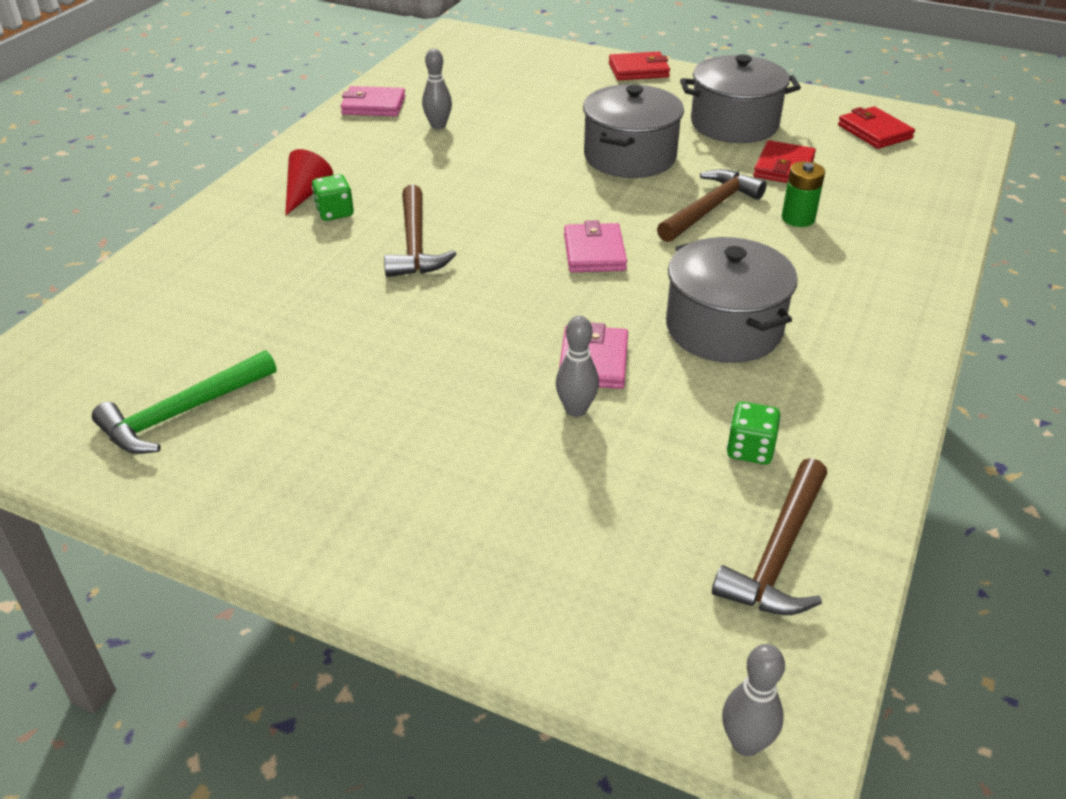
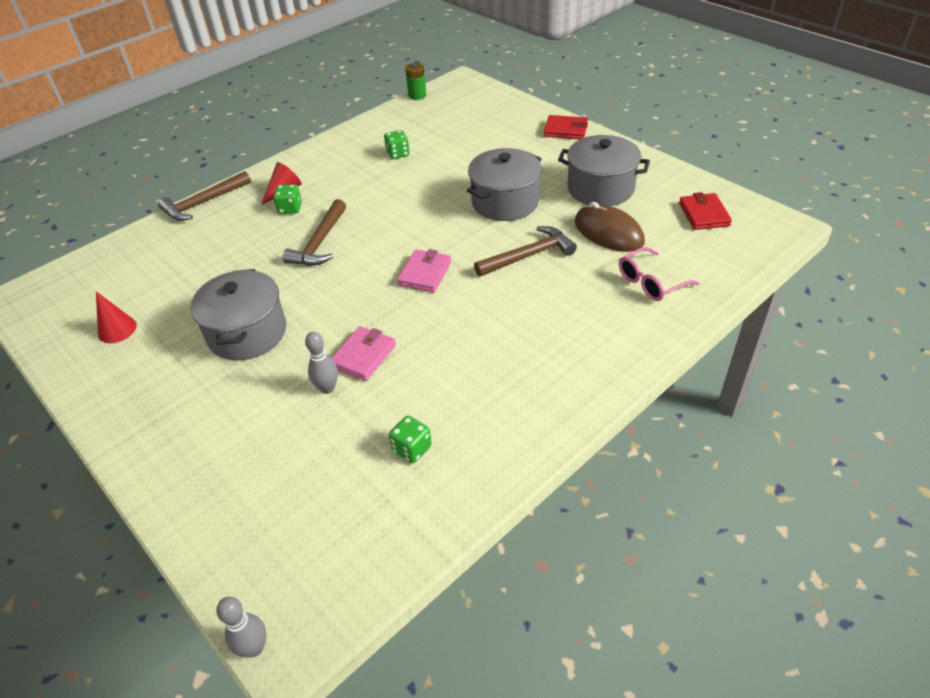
camera: 25 degrees right, 5 degrees up
green hammer [92,350,277,454] -> red cone [96,291,137,343]
pink wallet [341,86,406,116] -> none
grey bowling pin [422,49,452,129] -> green dice [384,130,410,159]
grey pot [666,237,798,363] -> grey pot moved to [190,269,286,360]
brown hammer [712,458,827,615] -> brown hammer moved to [158,171,251,221]
red wallet [753,140,816,183] -> brown mouse [575,202,645,252]
green battery [782,161,825,227] -> green battery moved to [405,63,426,100]
none -> pink glasses [619,247,699,301]

